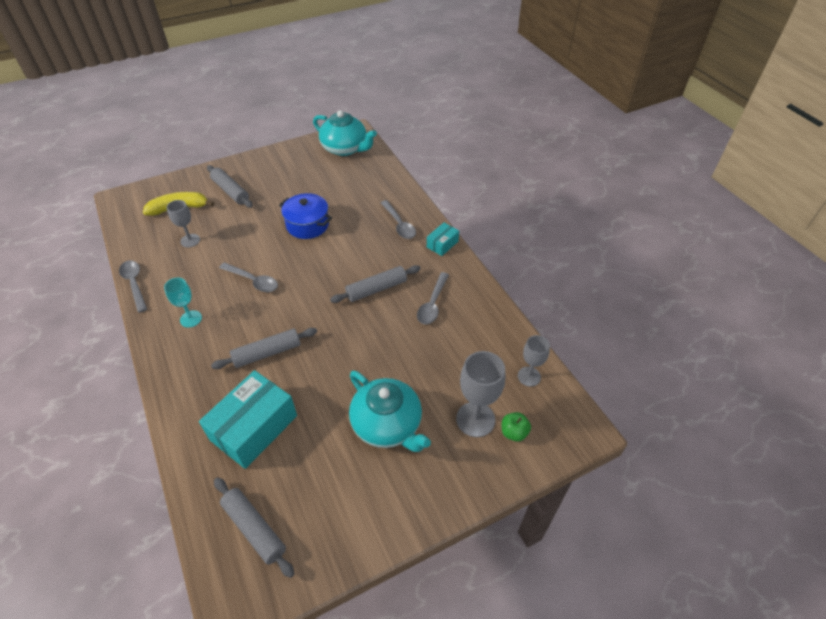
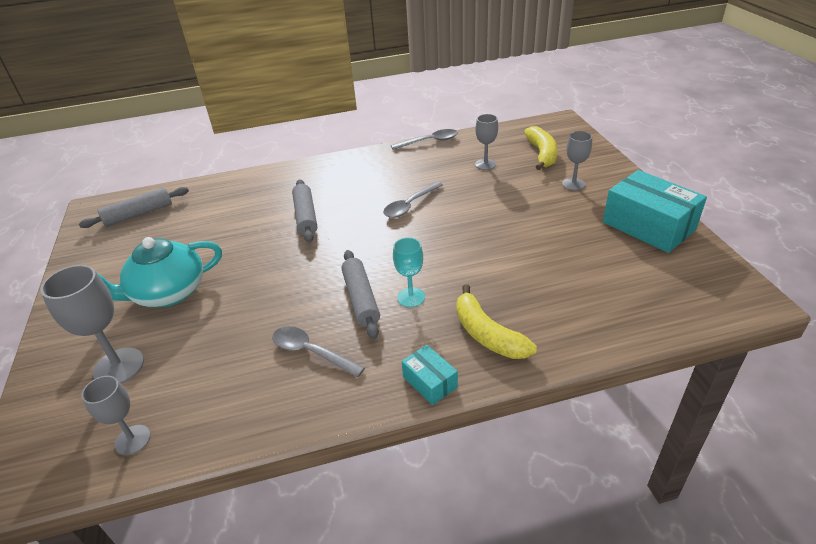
camera: 105 degrees right, 10 degrees down
turquoise goblet [164,277,202,328] -> turquoise goblet moved to [393,237,425,307]
turquoise box [199,370,297,469] -> turquoise box moved to [603,170,707,253]
grey rolling pin [207,165,253,208] -> grey goblet [562,131,592,191]
blue pot [279,193,332,239] -> none
turquoise teapot [313,110,377,156] -> none
grey spoon [381,200,416,239] -> yellow banana [456,284,537,359]
green apple [502,412,531,442] -> none

